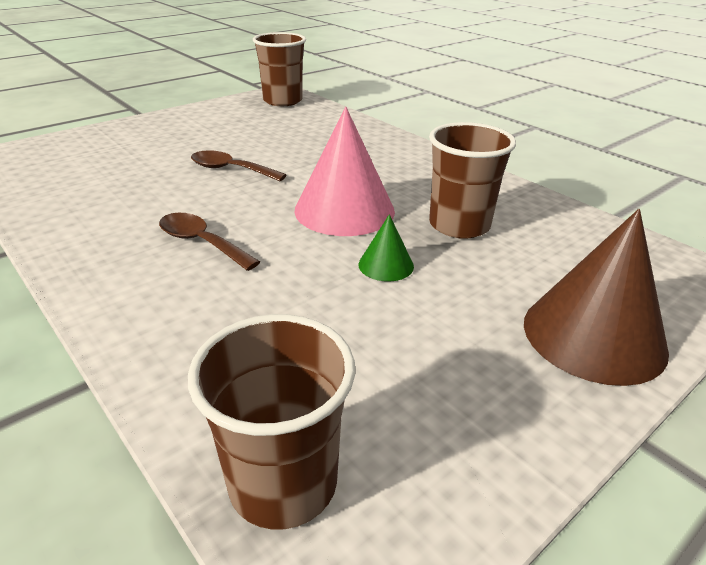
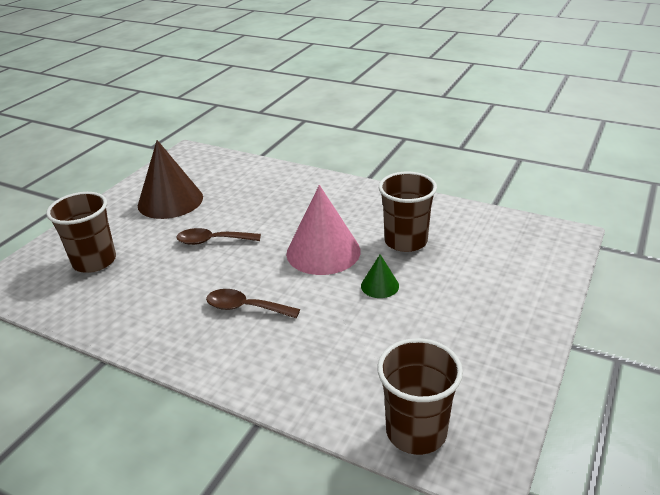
camera: 20 degrees left, 0 degrees up
brown cup [253,32,306,106] -> brown cup moved to [46,192,116,273]
brown cone [524,209,669,386] -> brown cone moved to [138,140,203,219]

